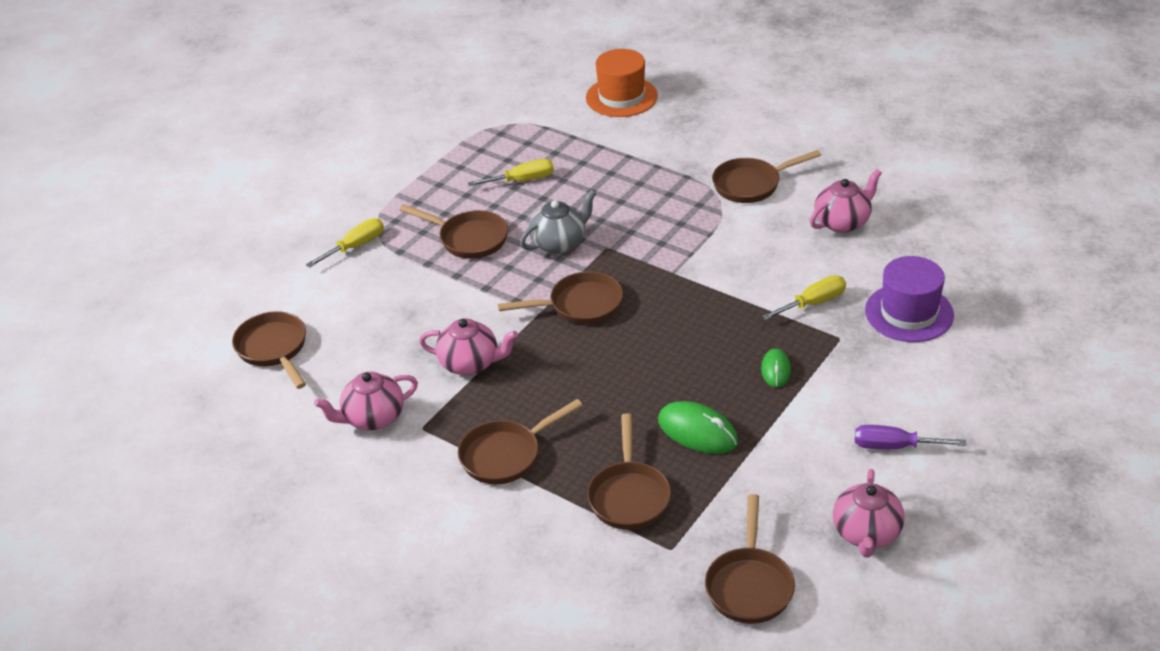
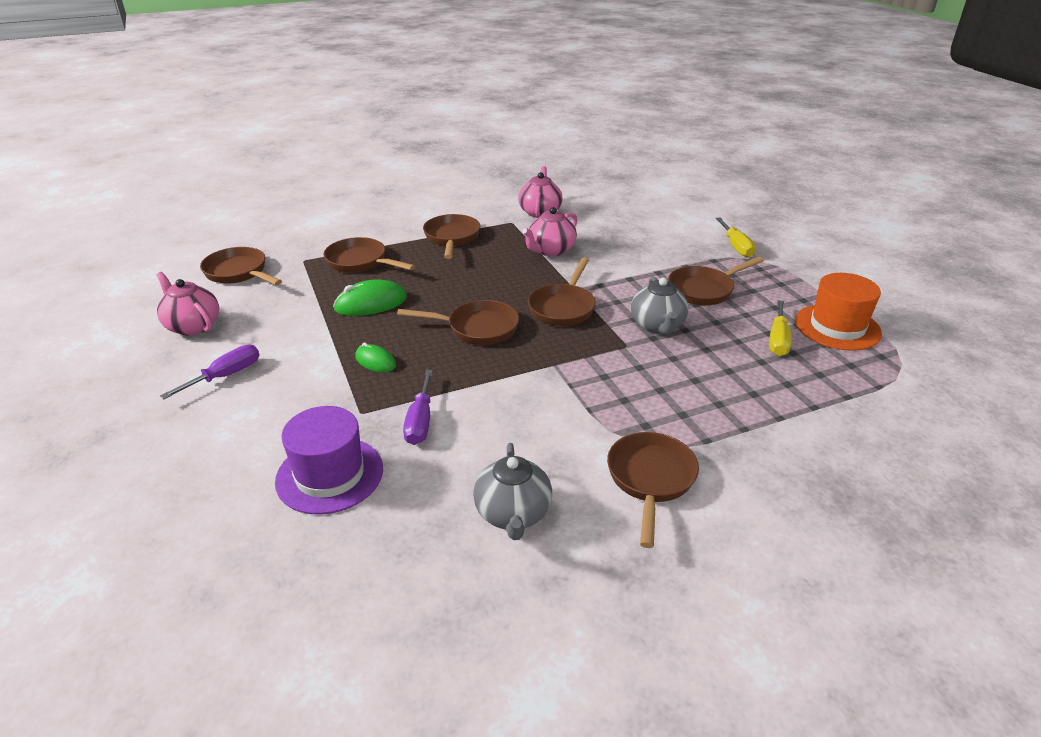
camera: 120 degrees right, 5 degrees down
brown pan [232,311,306,389] -> brown pan moved to [397,300,519,345]
orange hat [586,49,658,117] -> orange hat moved to [795,273,882,351]
yellow screwdriver [762,275,846,320] -> purple screwdriver [403,370,433,445]
pink teapot [810,169,882,233] -> grey teapot [473,443,552,540]

